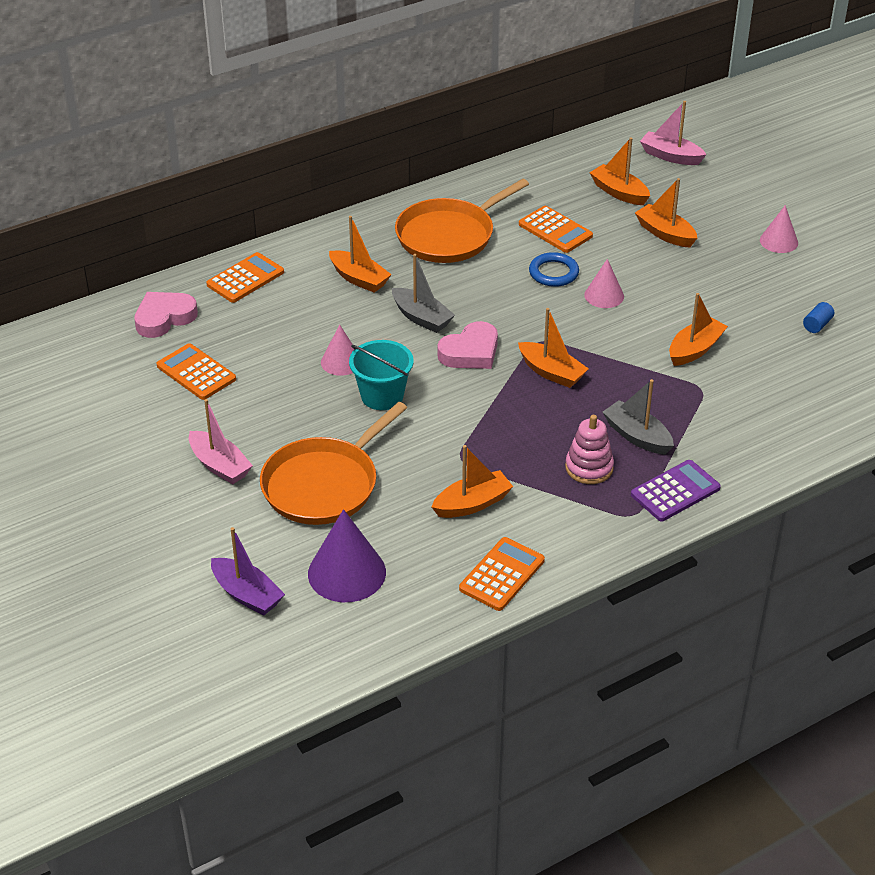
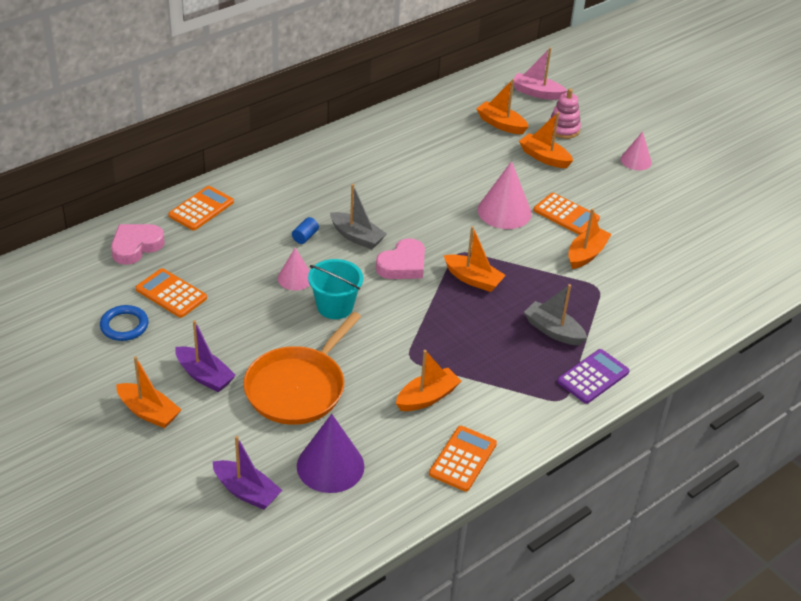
camera: 10 degrees left, 0 degrees up
pink boat [189,399,253,484] -> purple boat [175,320,236,392]
orange boat [329,216,392,293] -> orange boat moved to [116,356,182,428]
orange pan [395,179,529,263] -> none
orange calculator [519,206,593,253] -> orange calculator moved to [534,193,600,235]
blue ring [529,252,579,287] -> blue ring moved to [100,305,149,341]
pink stacking toy [565,415,614,484] -> pink stacking toy moved to [549,88,581,139]
pink cone [584,259,624,308] -> pink cone [478,161,532,229], size x1.65
blue cylinder [803,302,834,333] -> blue cylinder moved to [292,217,319,244]

